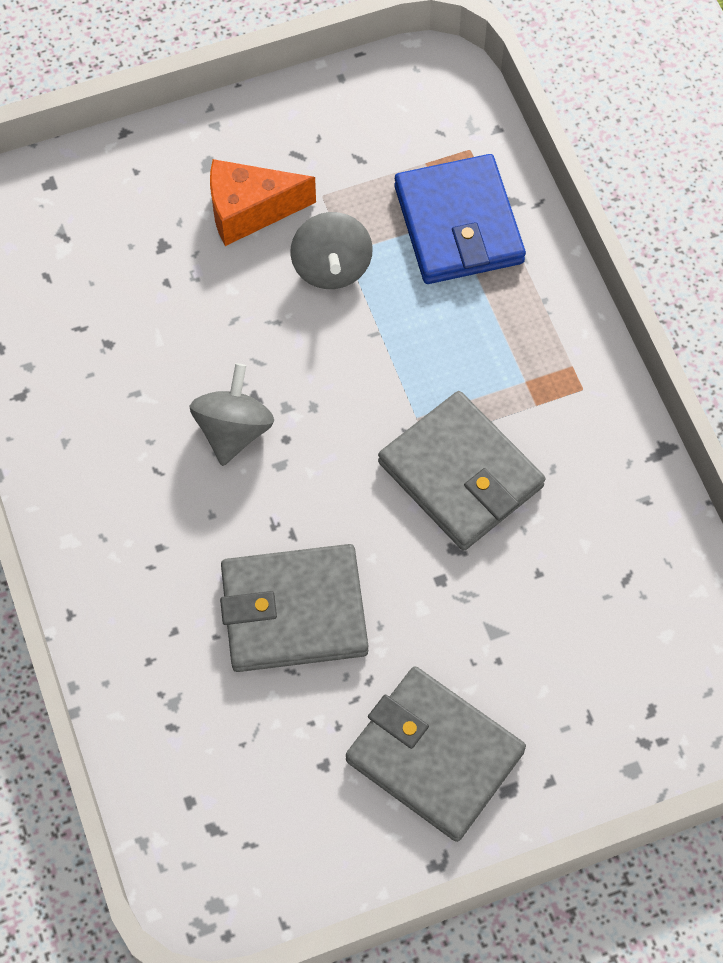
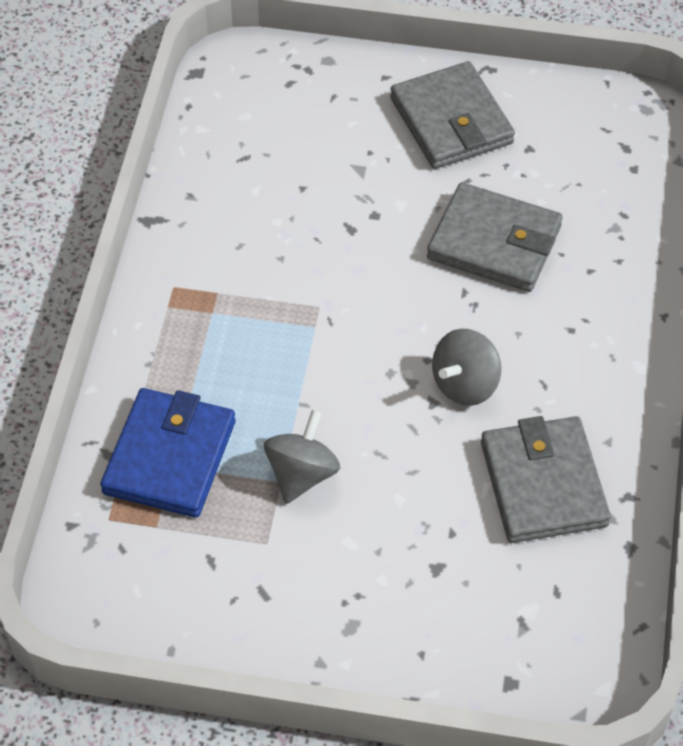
camera: 150 degrees left, 10 degrees down
orange cheese [210,159,316,246] -> none
grey wallet [378,391,545,551] -> grey wallet moved to [481,416,611,543]

